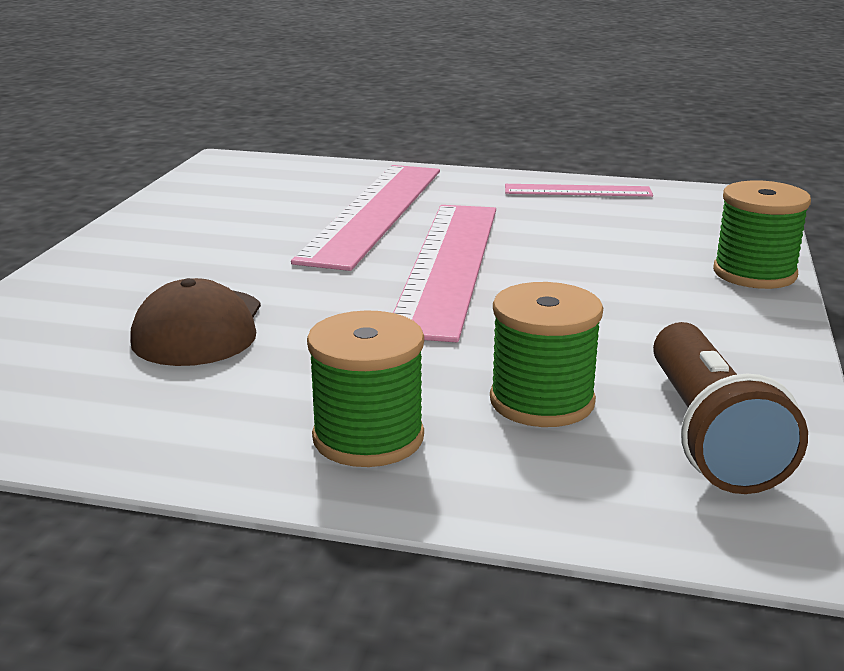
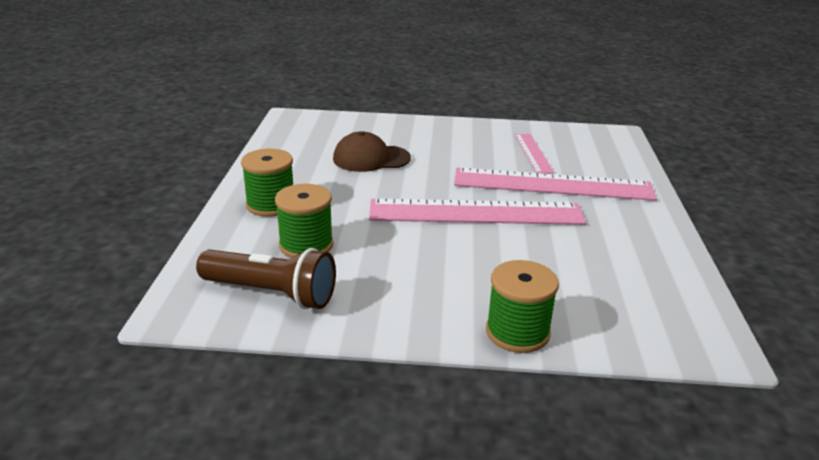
camera: 80 degrees right, 5 degrees up
pink ruler [505,184,653,197] -> pink ruler moved to [514,134,554,174]
brown flashlight [653,322,808,494] -> brown flashlight turned 150 degrees counterclockwise [196,248,336,309]

